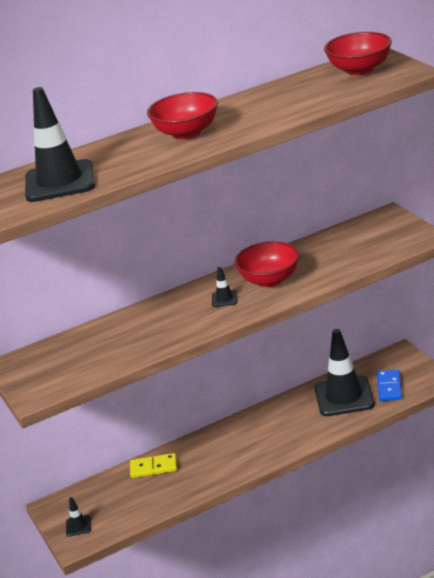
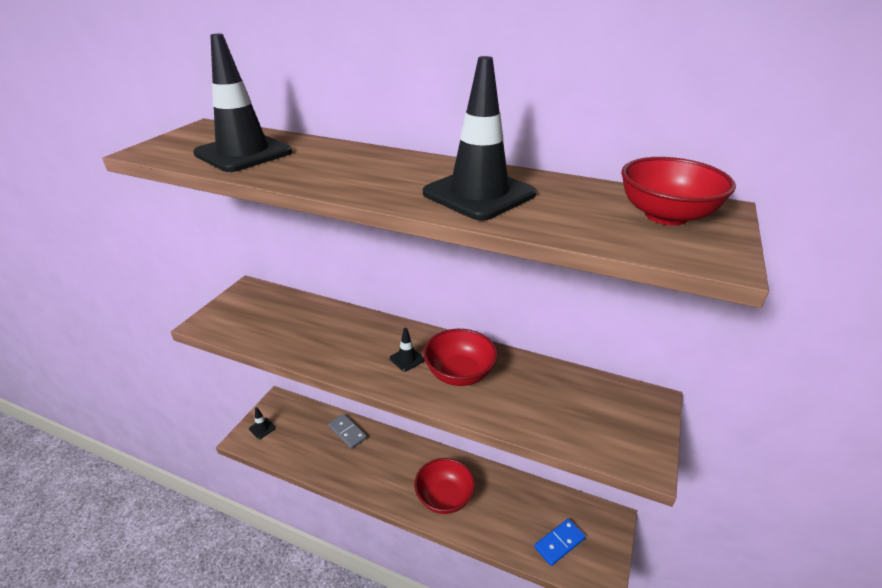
camera: 45 degrees right, 5 degrees up
yellow domino [130,453,177,478] -> grey domino [328,414,367,449]
red bowl [147,92,218,139] -> red bowl moved to [414,458,475,514]
black traffic cone [314,329,375,416] -> black traffic cone moved to [423,56,536,221]

